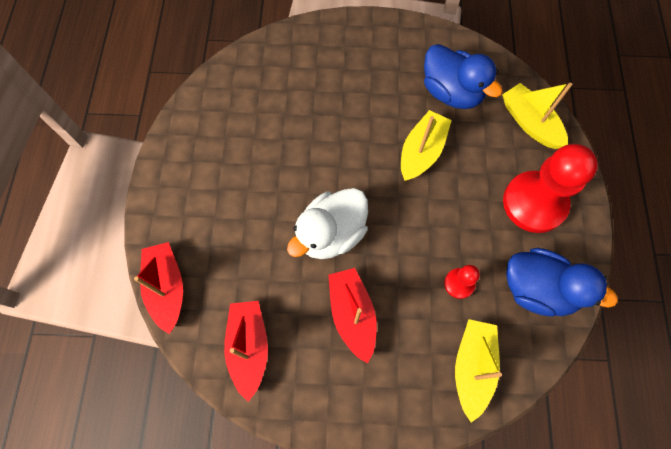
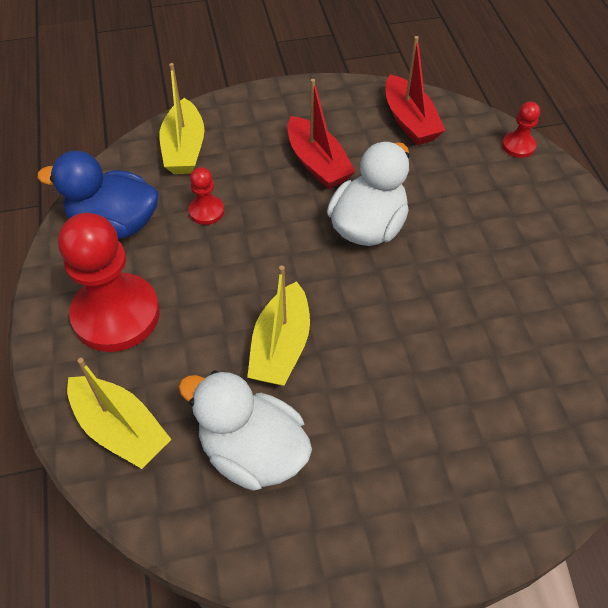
camera: 165 degrees right, 15 degrees down
red boat [134,242,183,334] -> red pawn [502,102,540,158]
blue duck [424,44,503,109] -> white duck [178,370,312,491]

